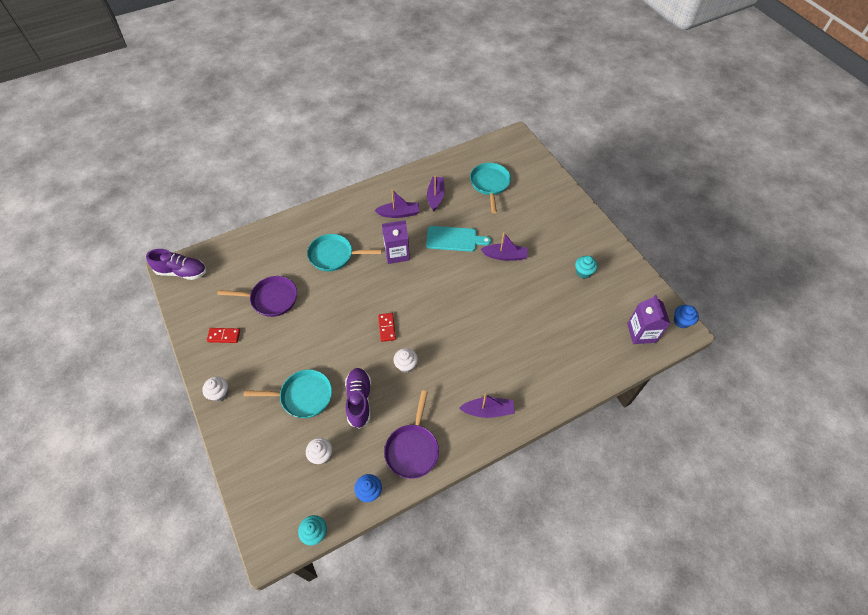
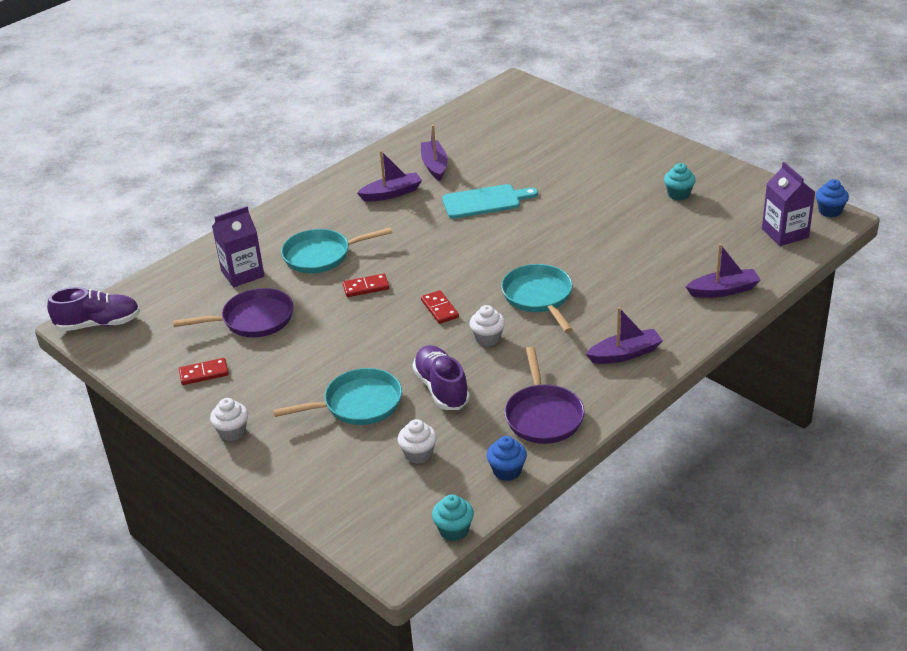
camera: 15 degrees left, 20 degrees down
purple carton [382,220,410,264] -> purple carton moved to [212,206,264,287]
turquoise pan [470,163,511,214] -> turquoise pan moved to [501,264,573,333]
purple boat [481,232,527,261] -> purple boat moved to [686,244,761,298]
none -> red domino [343,274,389,297]

